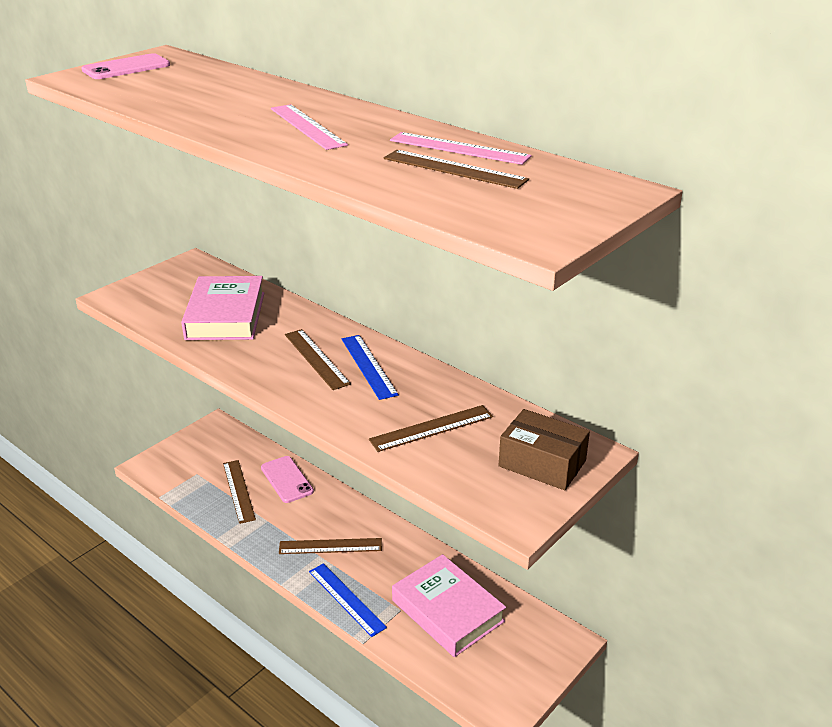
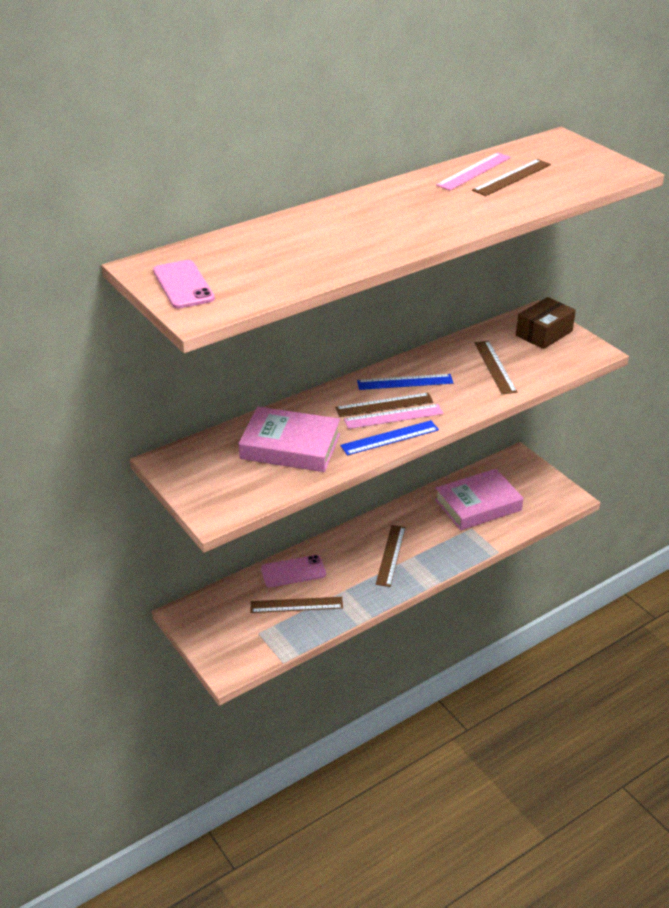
camera: 75 degrees left, 5 degrees up
pink ruler [271,104,348,150] -> pink ruler moved to [344,404,443,429]
blue ruler [309,563,387,637] -> blue ruler moved to [340,420,439,456]

